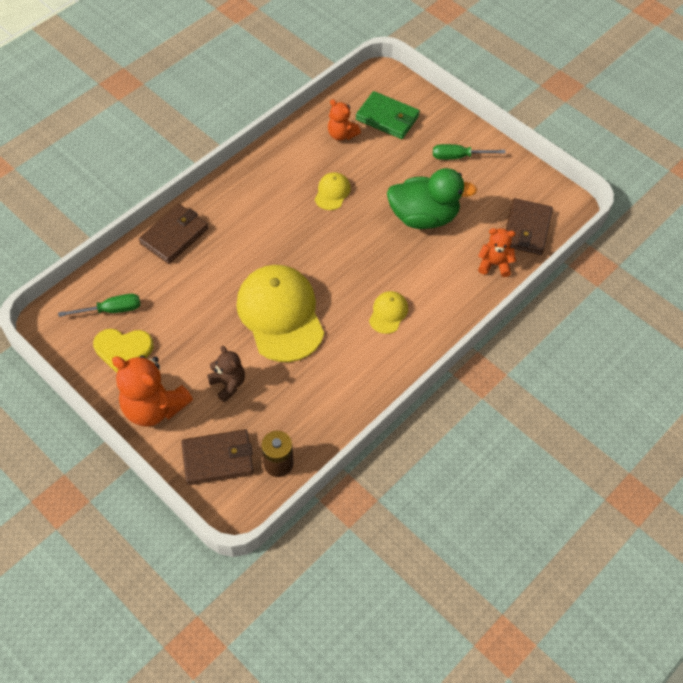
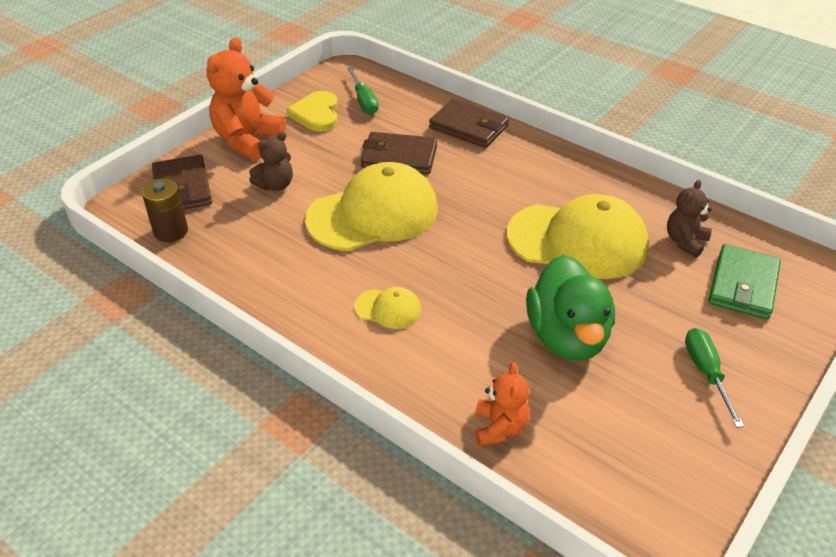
camera: 85 degrees right, 15 degrees down
yellow cap [315,172,351,210] -> yellow cap [507,194,649,279], size x2.25
orange teddy bear [328,99,361,141] -> brown teddy bear [667,180,712,258]
brown wallet [506,198,553,255] -> brown wallet moved to [361,132,437,174]

